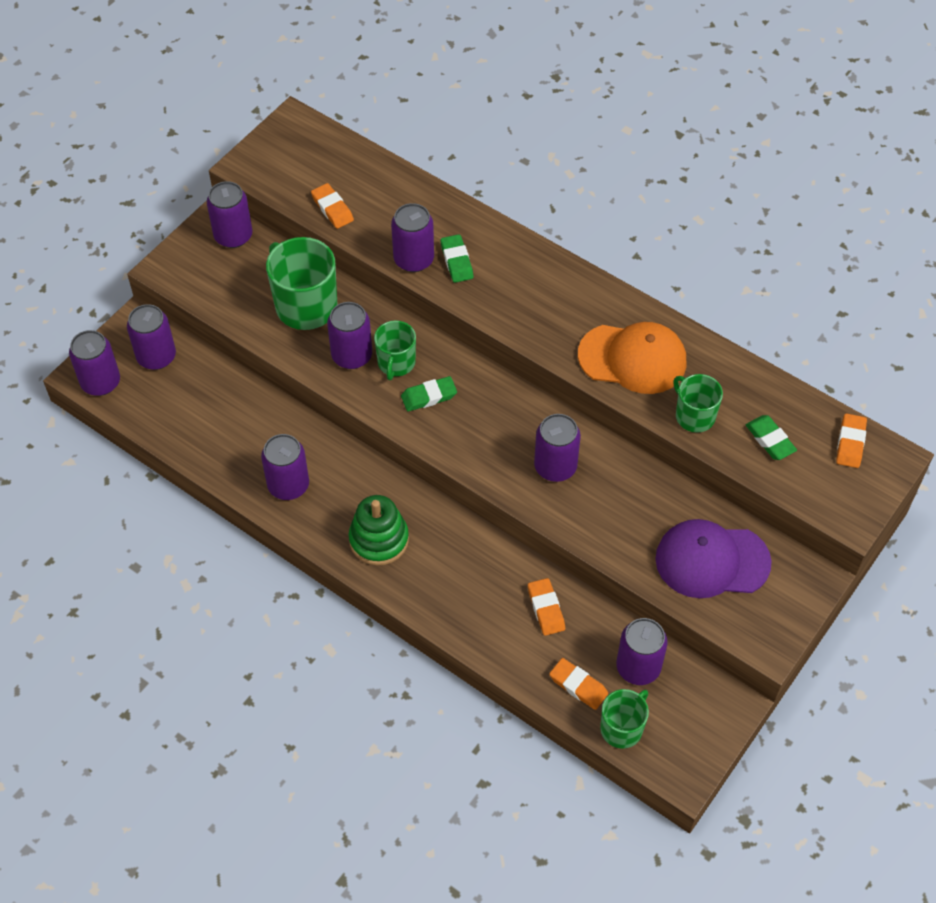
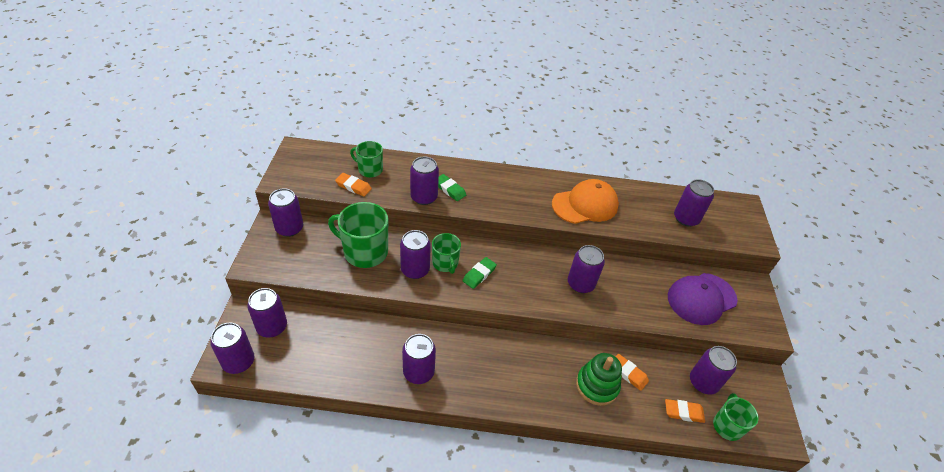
camera: 35 degrees left, 10 degrees down
green stacking toy [348,495,409,566] -> green stacking toy moved to [576,353,622,406]
green mug [674,374,723,433] -> green mug moved to [350,141,383,177]
green eraser [746,415,797,460] -> purple can [674,179,714,227]
orange eraser [836,413,867,468] -> none

